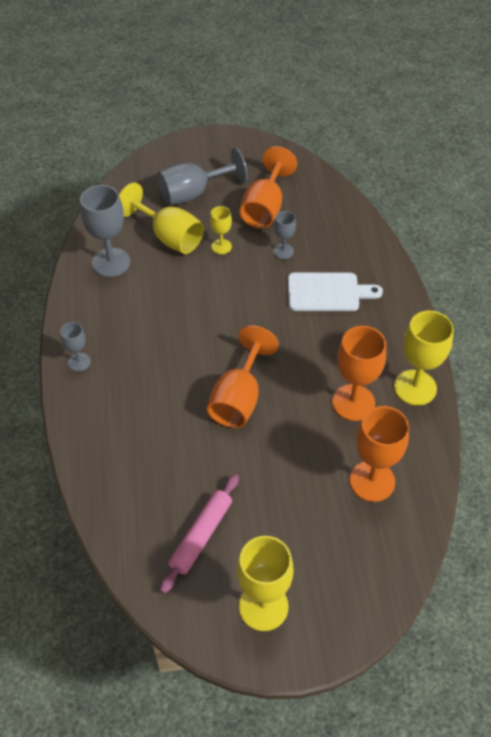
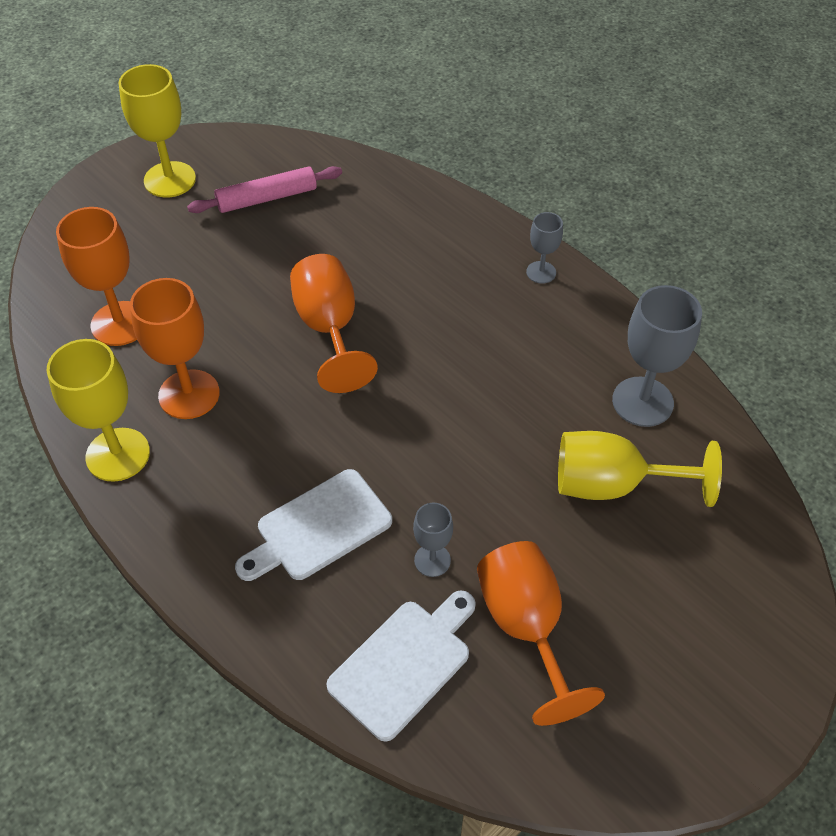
camera: 145 degrees right, 0 degrees up
grey goblet [157,148,247,205] -> none
pink rolling pin [160,474,239,593] -> pink rolling pin turned 75 degrees clockwise [187,166,342,213]
yellow goblet [210,206,232,254] -> none
none -> white cutting board [326,590,476,742]

